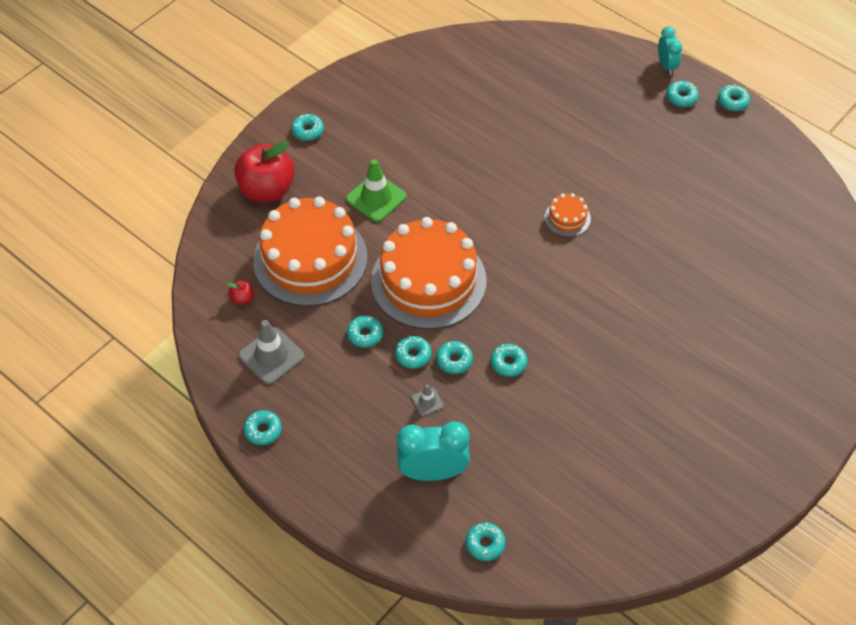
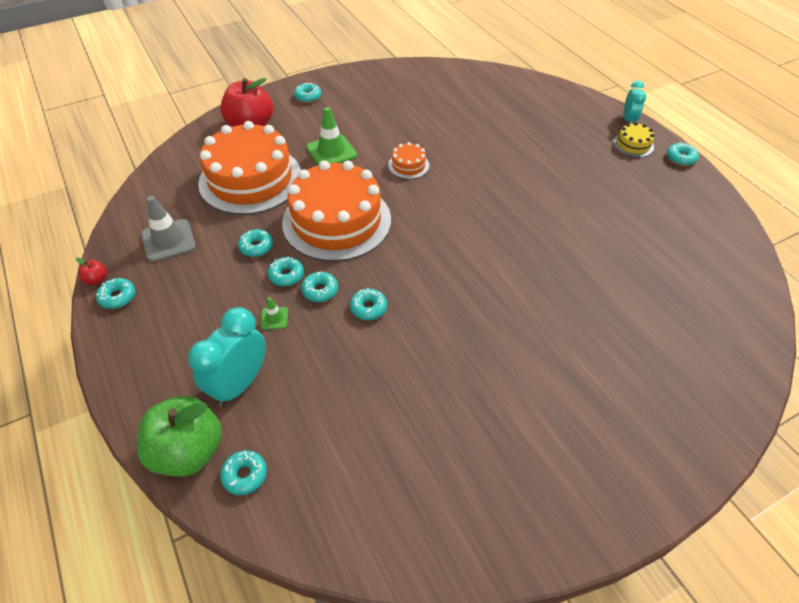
camera: 20 degrees right, 5 degrees down
red apple [227,281,254,305] -> red apple moved to [76,258,107,285]
turquoise clock [397,421,470,481] -> turquoise clock turned 75 degrees counterclockwise [188,307,266,407]
grey traffic cone [412,385,444,416] -> green traffic cone [260,297,288,329]
orange cake [545,193,591,237] -> orange cake moved to [388,142,429,179]
turquoise donut [666,81,699,107] -> yellow cake [613,122,655,157]
none -> green apple [137,396,222,477]

